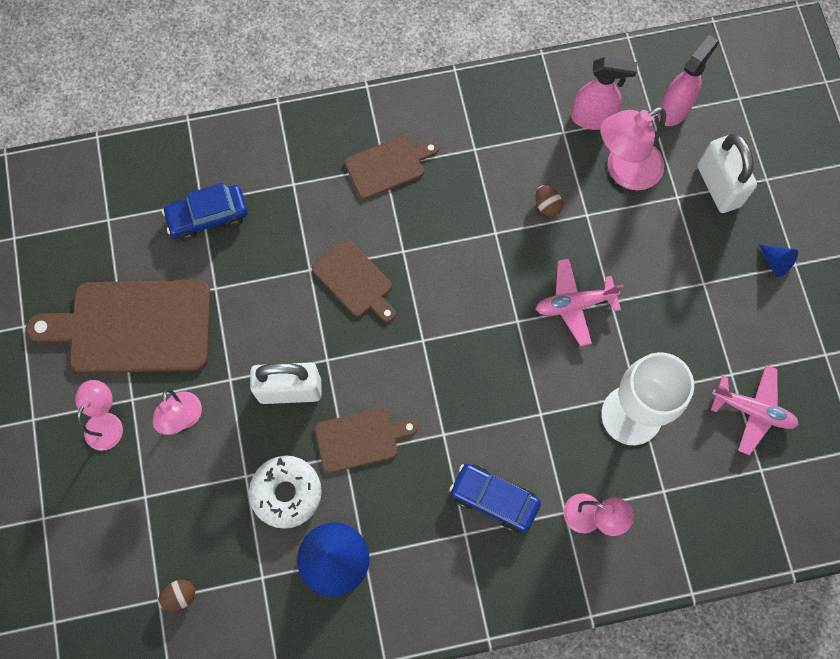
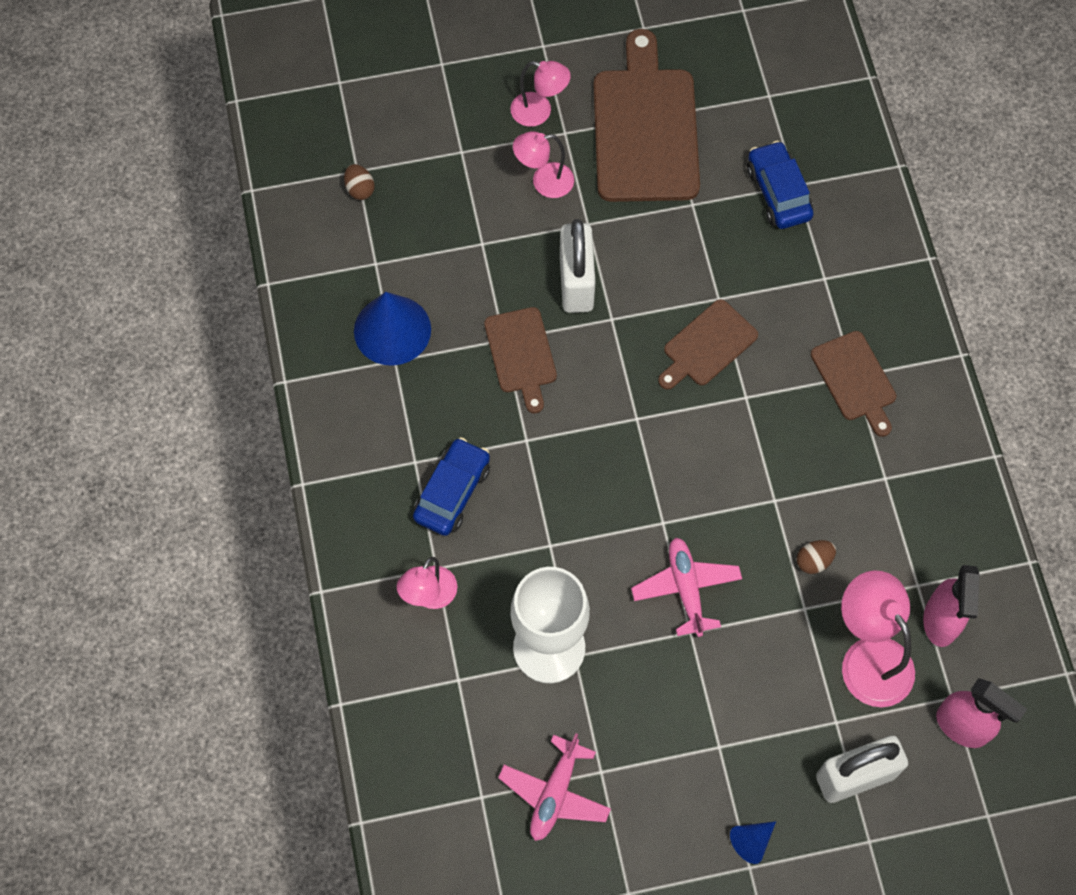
camera: 90 degrees right, 5 degrees down
white donut [249,456,322,529] -> none

